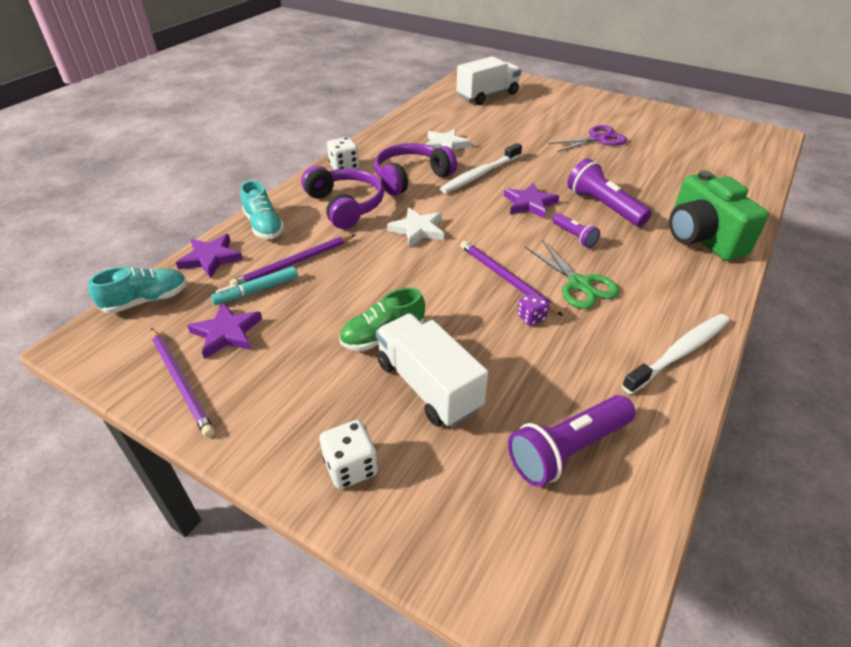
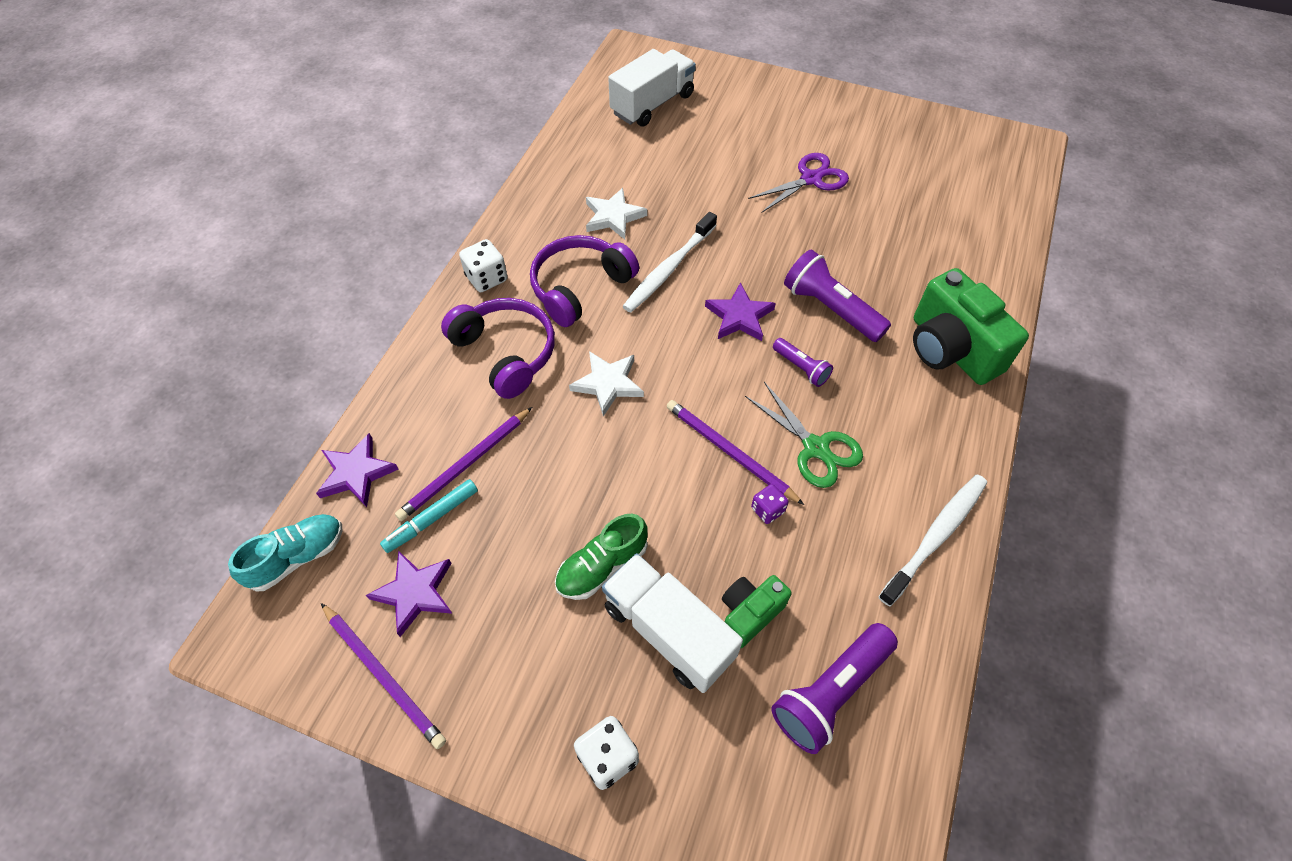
camera: 10 degrees left, 15 degrees up
turquoise shoe [241,180,285,239] -> none
none -> green camera [722,575,792,648]

